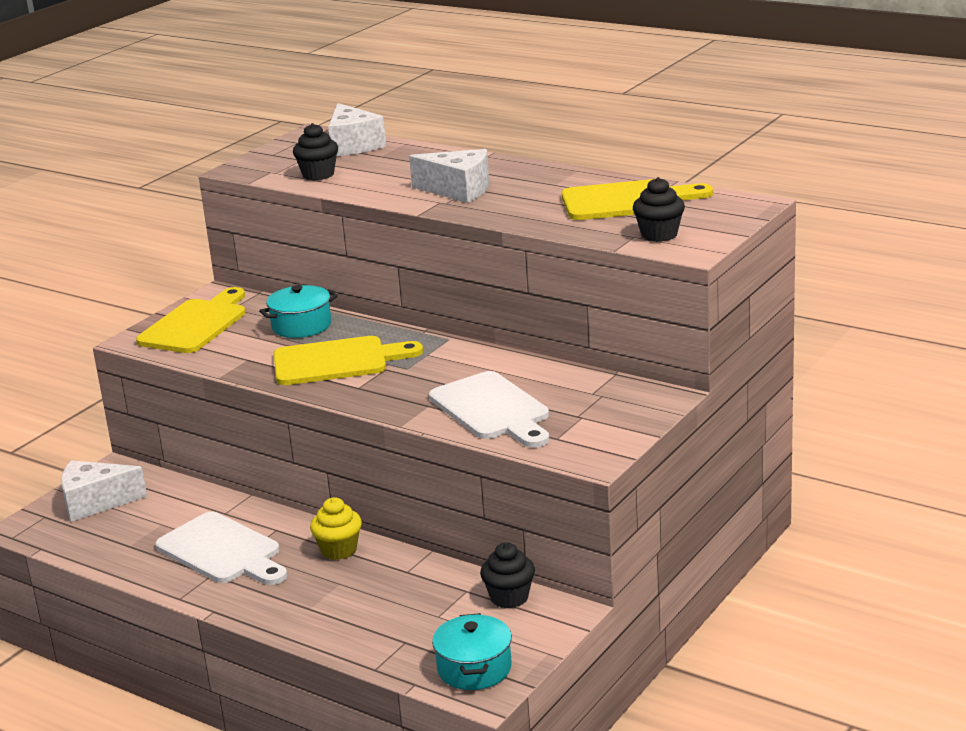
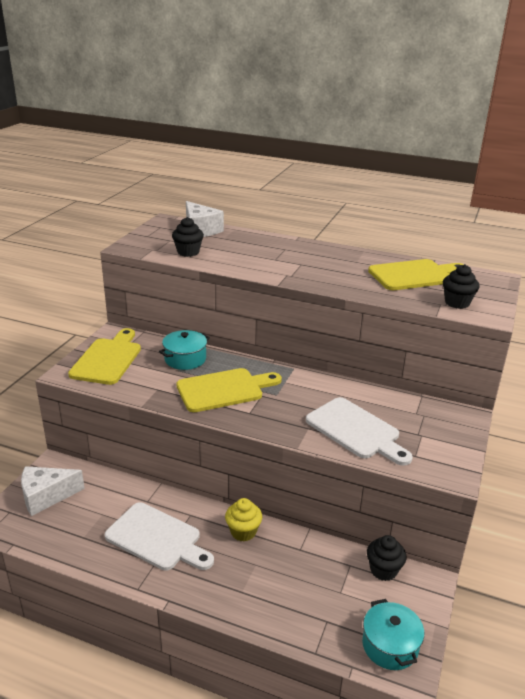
camera: 15 degrees left, 5 degrees up
white cheese [409,149,489,203] -> none

